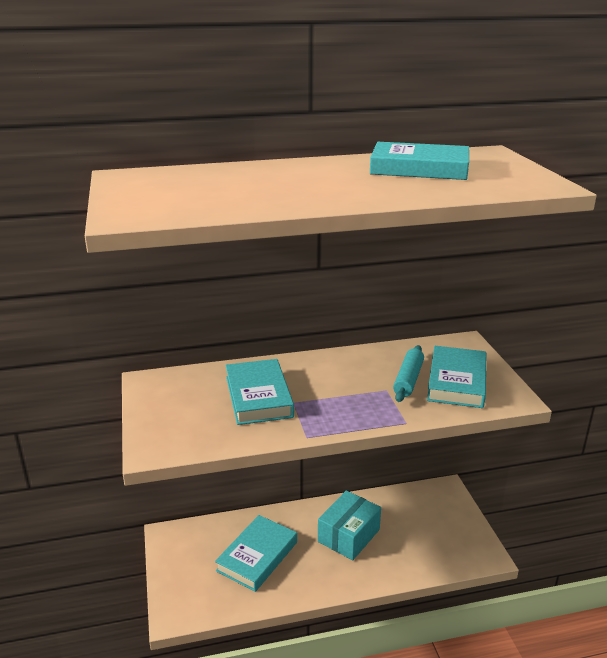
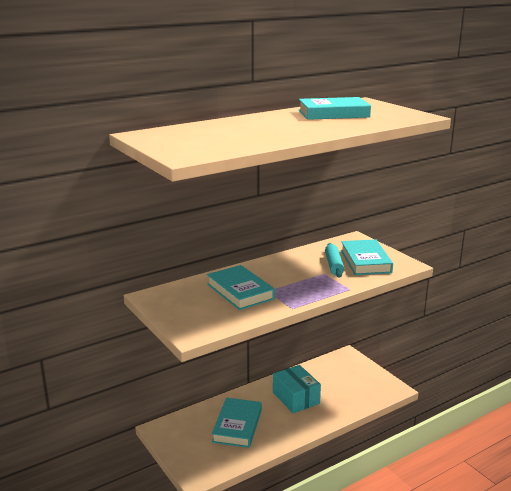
camera: 20 degrees left, 5 degrees down
turquoise box [318,490,381,560] -> turquoise box turned 45 degrees counterclockwise [273,365,321,413]

